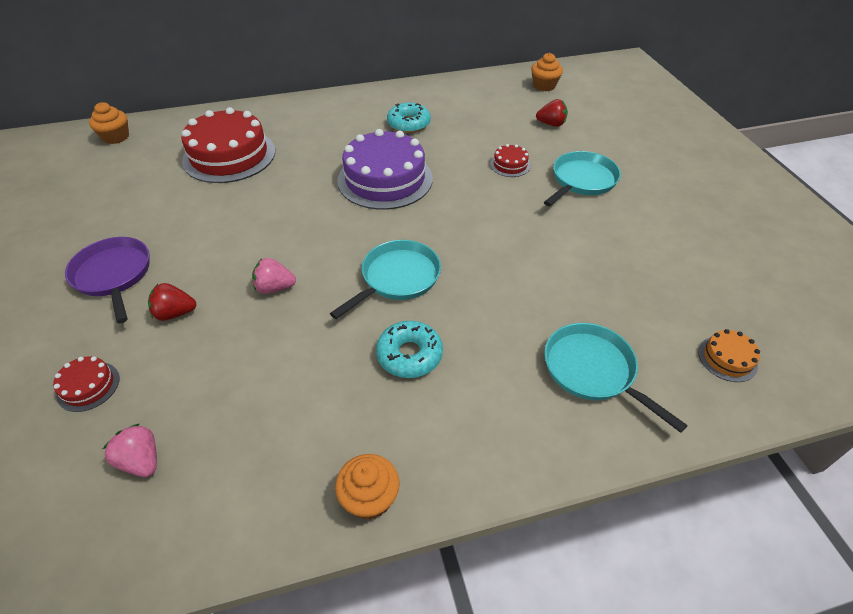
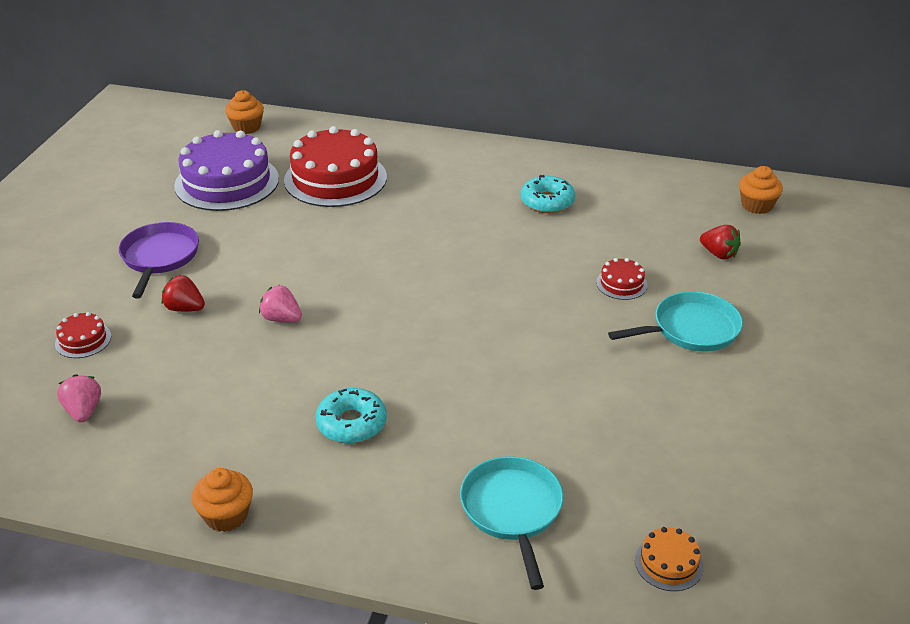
camera: 30 degrees right, 10 degrees down
turquoise pan [330,240,441,319] -> none
purple cake [337,129,433,210] -> purple cake moved to [174,130,279,211]

